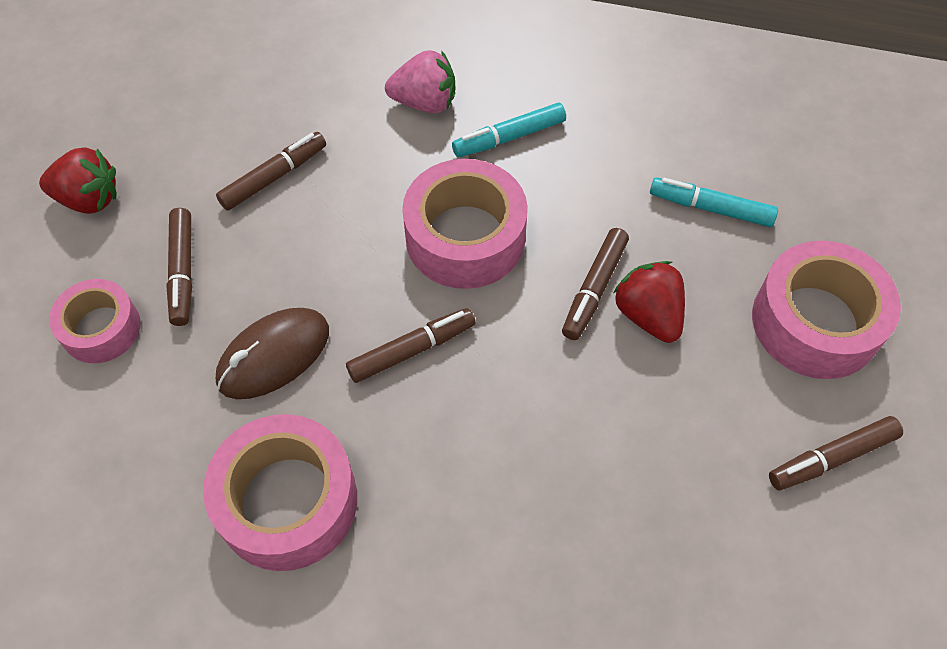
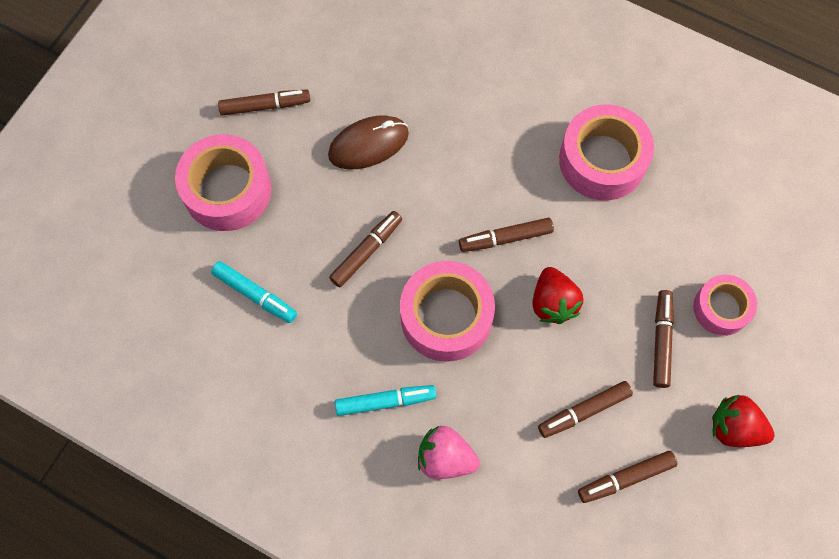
camera: 165 degrees left, 10 degrees up
brown mouse [216,308,329,399] -> brown mouse moved to [328,115,409,169]
red strawberry [613,261,685,343] -> red strawberry moved to [533,267,583,324]
none -> brown marker [578,451,677,503]

